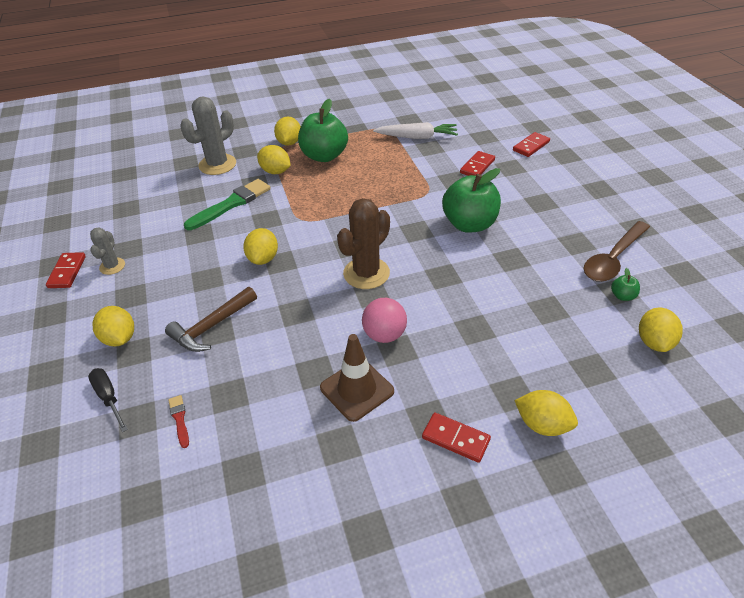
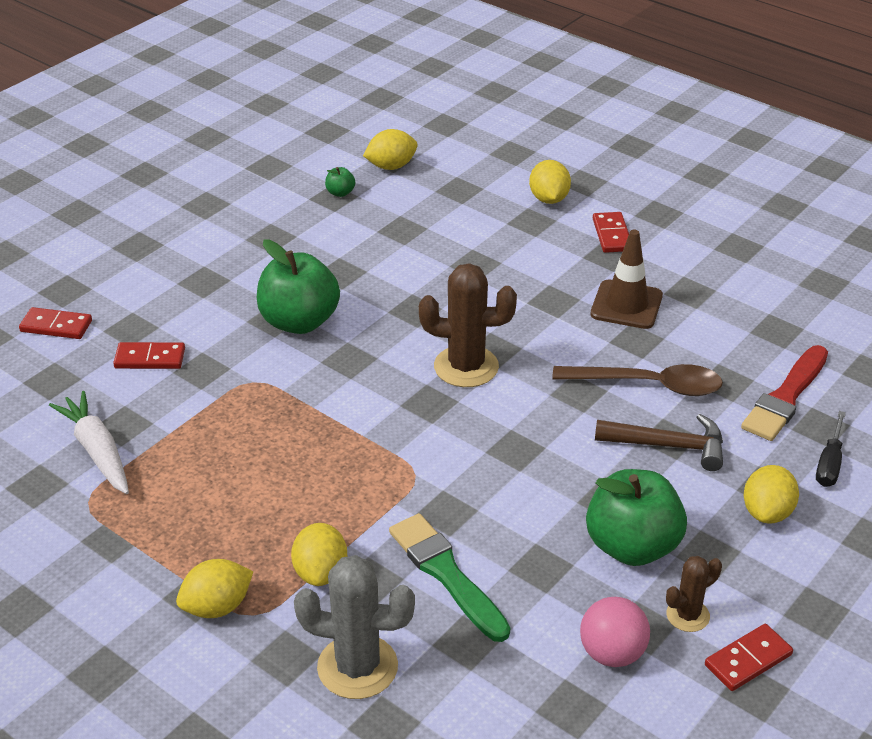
camera: 125 degrees left, 5 degrees down
grey cactus [90,227,125,275] -> brown cactus [666,556,722,632]
red brush [168,395,189,448] -> red brush [741,345,828,441], size x2.19
green brush [184,179,271,230] -> green brush turned 45 degrees clockwise [389,513,510,642]
yellow lemon [243,228,278,265] -> none
green apple [298,99,348,162] -> green apple moved to [586,469,687,566]
pink ball [362,298,407,343] -> pink ball moved to [580,597,650,667]
brown spoon [584,221,650,282] -> brown spoon moved to [552,364,723,396]

